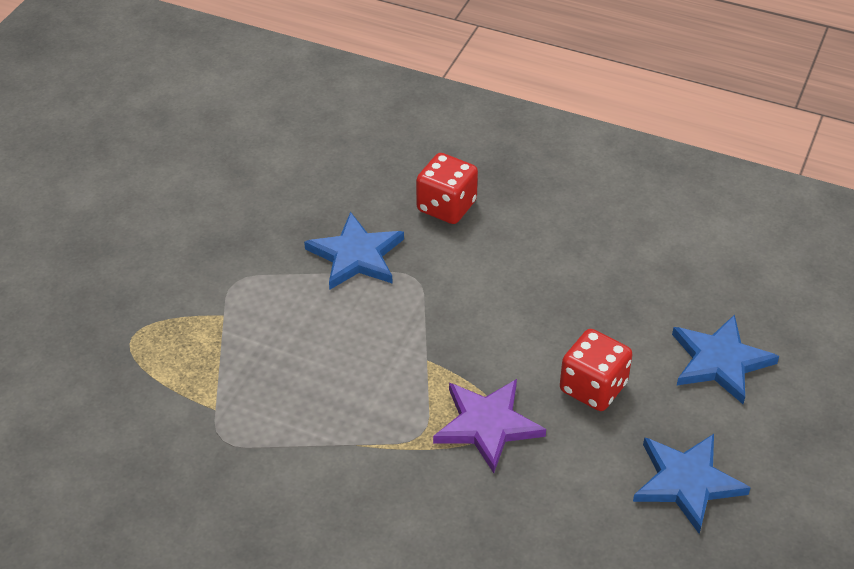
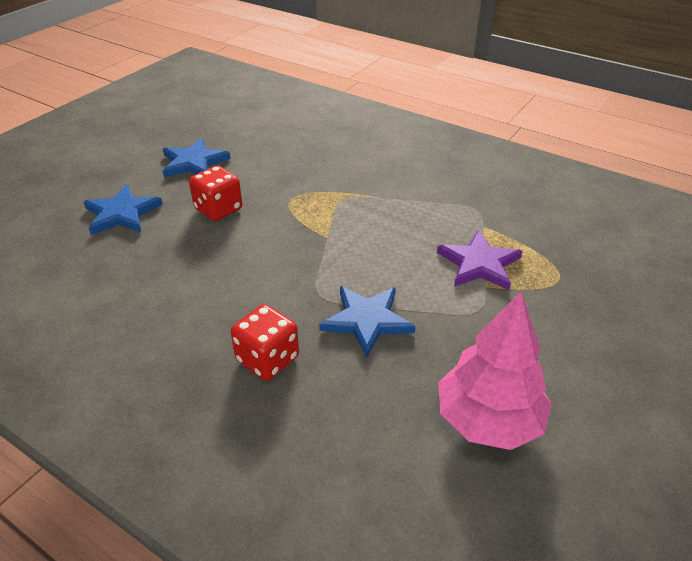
camera: 170 degrees left, 5 degrees down
purple star [433,379,546,473] -> purple star moved to [437,230,523,290]
none -> pink tree [438,292,552,450]

